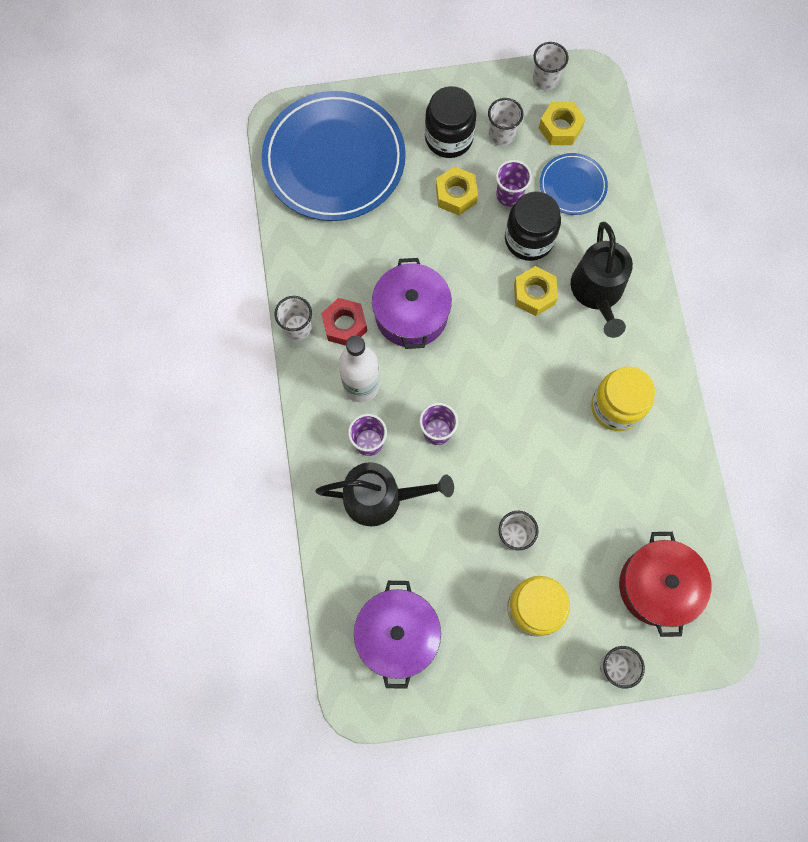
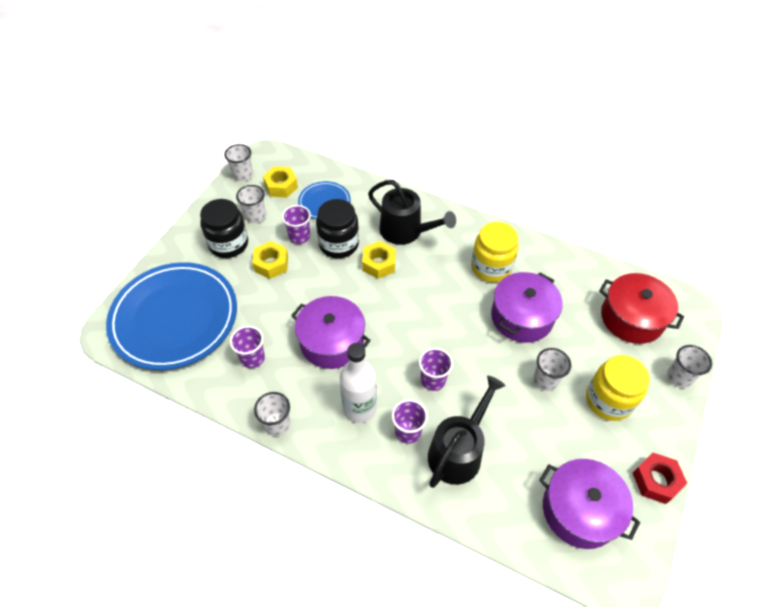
camera: 55 degrees left, 20 degrees down
red nut [321,298,367,346] -> red nut moved to [633,453,687,504]
none -> purple cup [230,326,265,368]
none -> purple pot [491,272,562,343]

